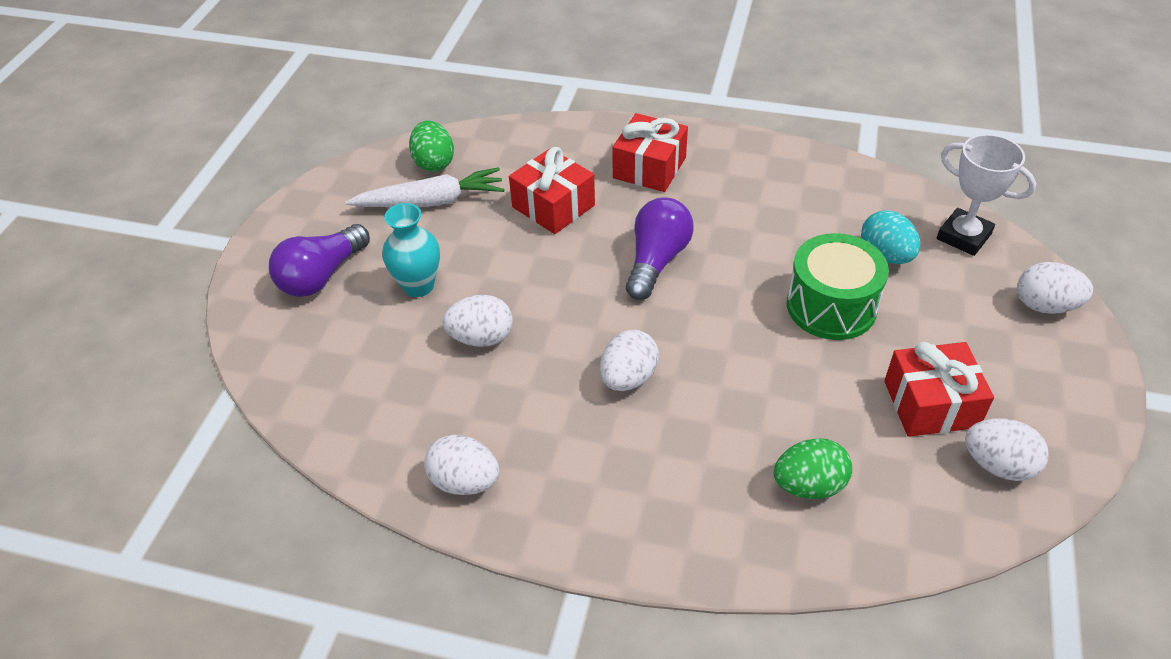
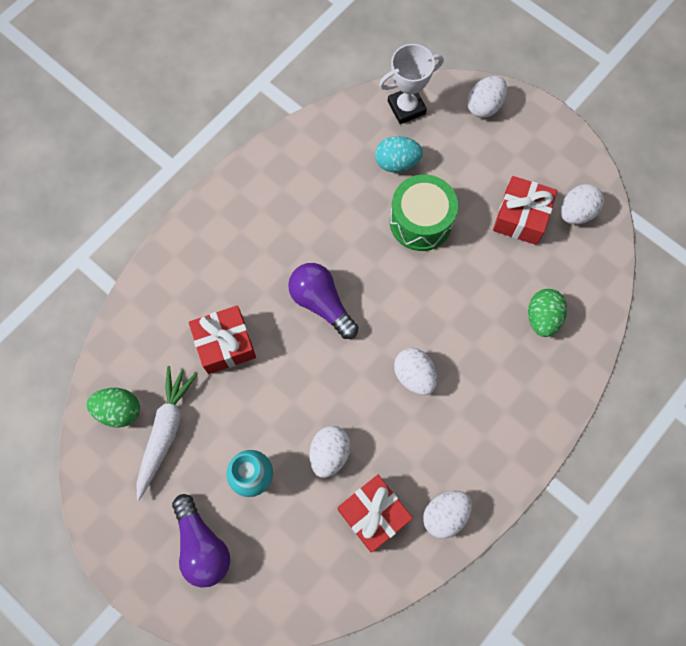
camera: 65 degrees left, 25 degrees up
red gift [612,113,688,192] -> red gift moved to [338,475,413,552]

